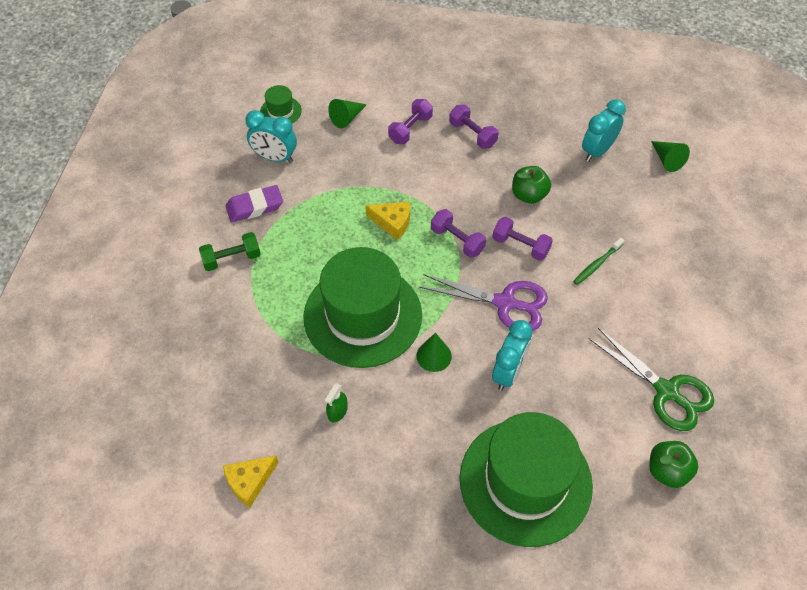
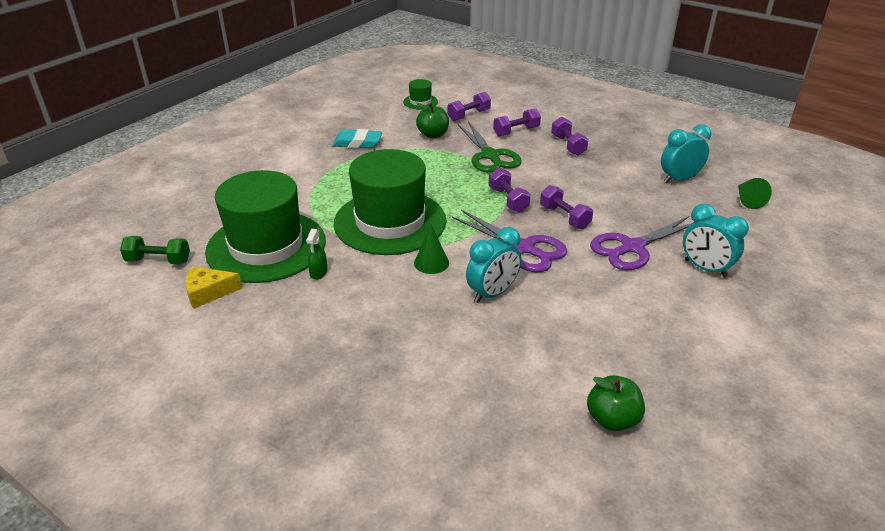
camera: 25 degrees right, 20 degrees down
green dumbbell [199,232,261,271] -> green dumbbell moved to [120,236,190,264]
purple eraser [226,185,283,222] -> turquoise eraser [332,129,382,148]
turquoise clock [245,110,297,163] -> turquoise clock moved to [683,203,749,278]
green spray bottle [325,383,348,423] -> green spray bottle turned 45 degrees counterclockwise [306,229,327,280]
green cone [328,99,367,129] -> purple dumbbell [447,92,491,121]
yellow cheese [365,201,410,240] -> none
green hat [460,412,593,547] -> green hat moved to [205,170,326,283]
green apple [512,166,551,204] -> green apple moved to [416,103,449,138]
green toothbrush [573,238,625,285] -> purple scissors [590,216,692,270]
green scissors [589,328,714,431] -> green scissors moved to [458,121,521,172]

